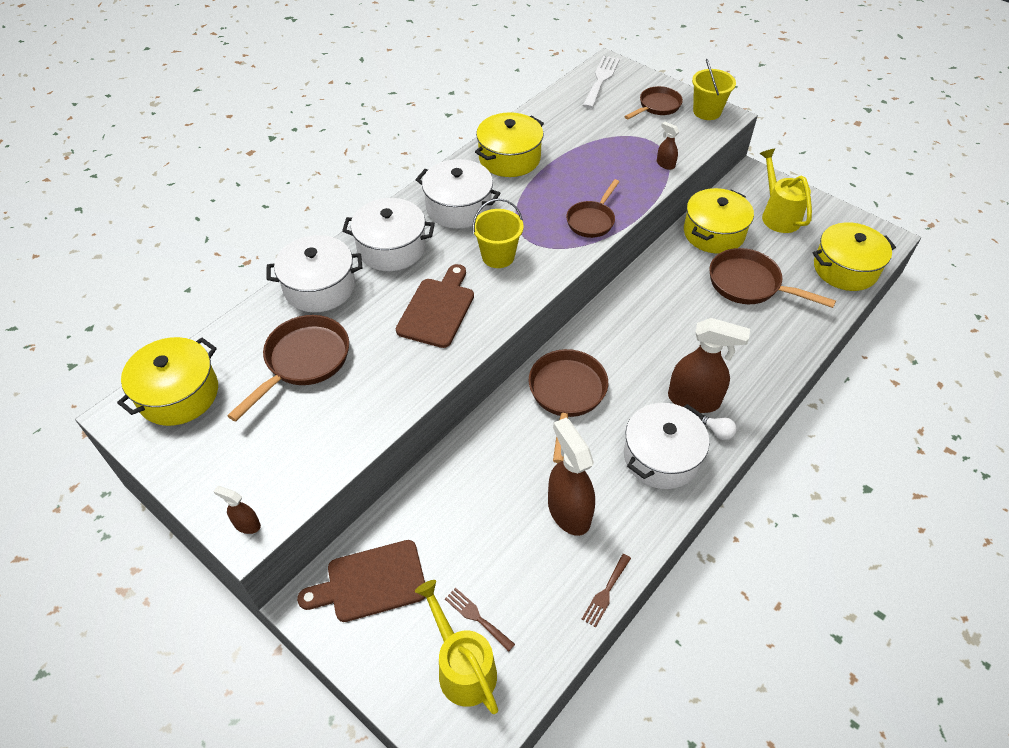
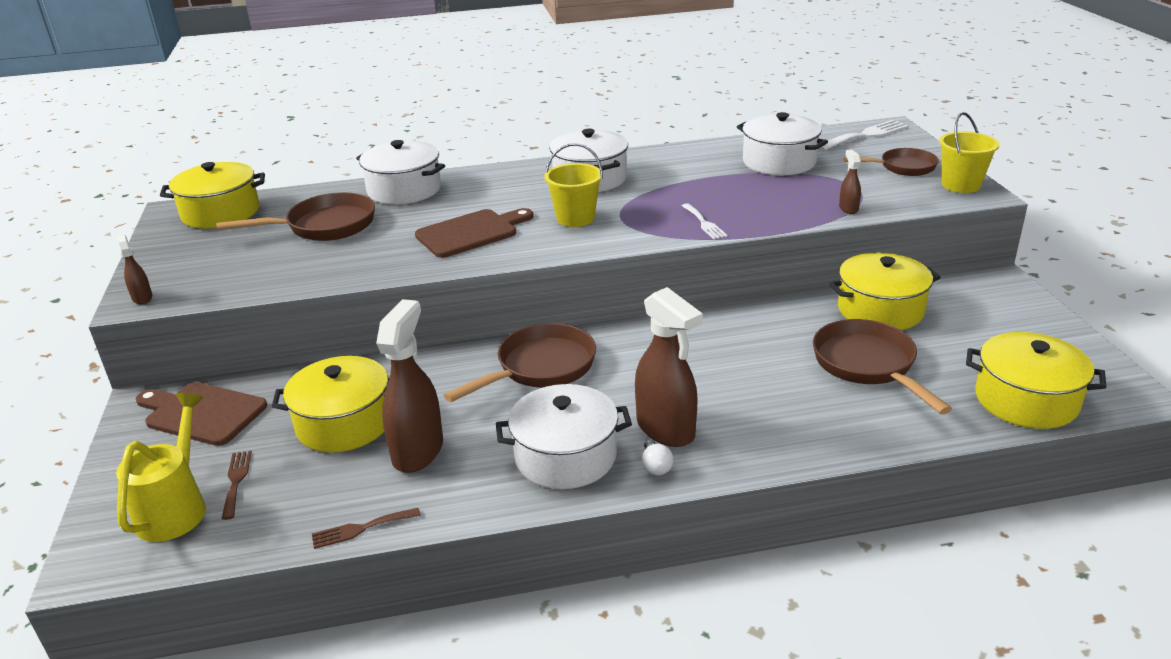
camera: 40 degrees right, 20 degrees down
white pot [342,198,435,271] -> white pot moved to [737,112,828,175]
yellow pot [475,112,544,177] -> yellow pot moved to [272,356,389,452]
brown pan [566,179,619,238] -> white fork [682,203,728,239]
yellow watering can [759,149,812,233] -> none

